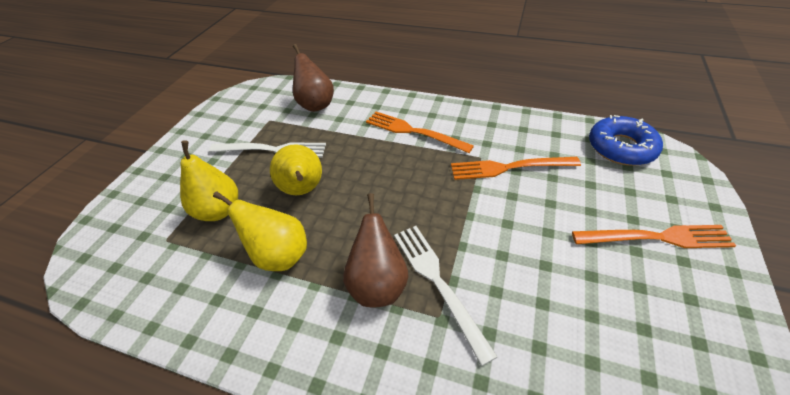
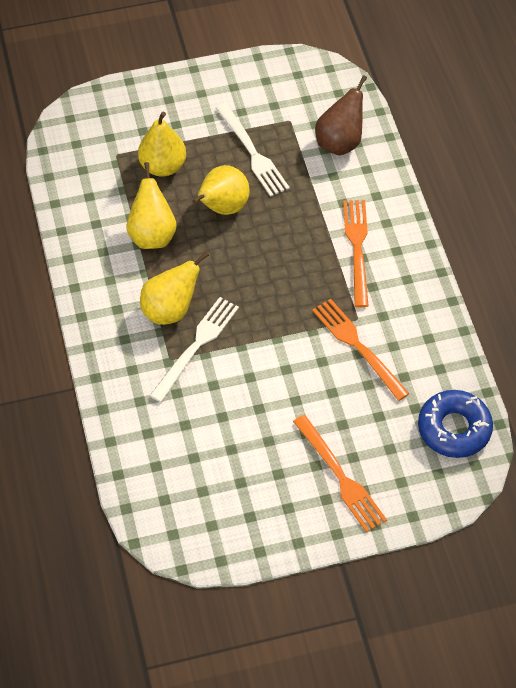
camera: 55 degrees right, 10 degrees up
brown pear [343,193,409,307] -> yellow pear [140,251,209,325]

